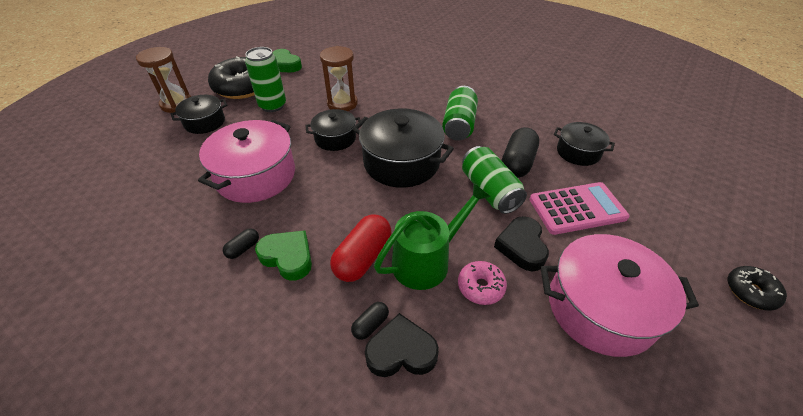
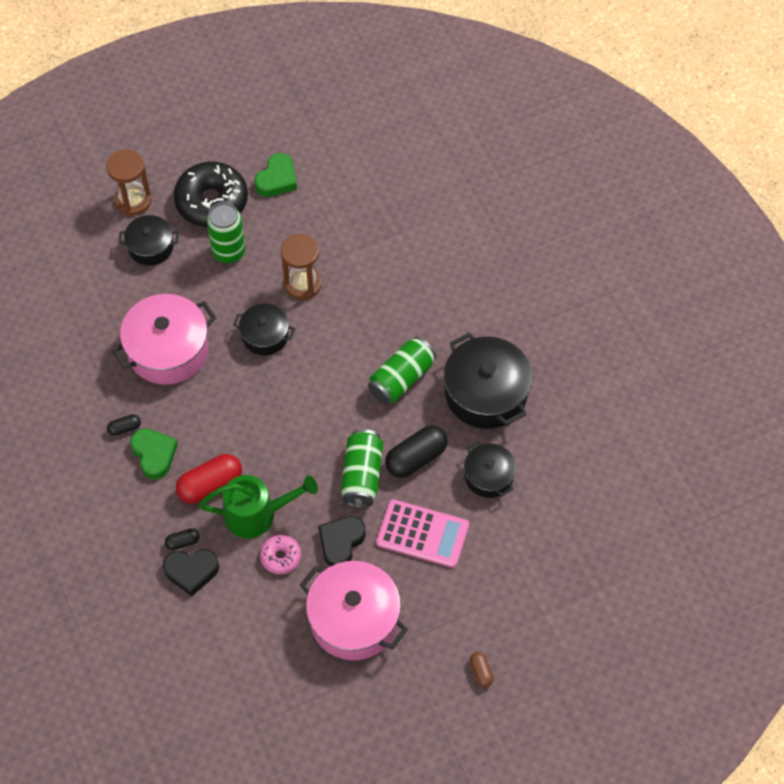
camera: 30 degrees right, 15 degrees up
green heart [272,49,302,72] -> green heart turned 135 degrees counterclockwise [255,153,297,197]
black pot [352,109,454,188] -> black pot moved to [444,332,532,429]
black heart [365,313,439,377] -> black heart turned 150 degrees clockwise [163,549,219,596]
black donut [728,266,787,311] -> brown capsule [470,652,494,687]

